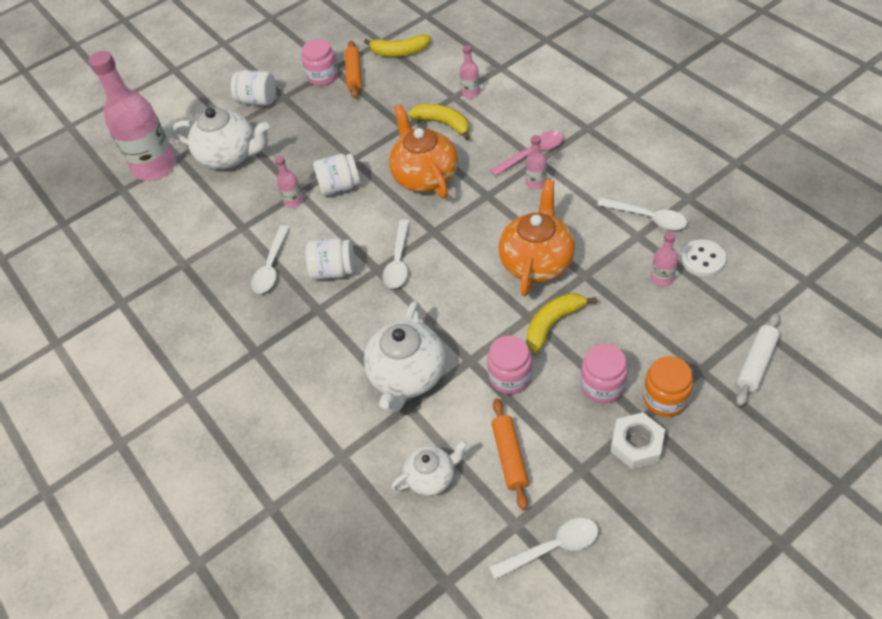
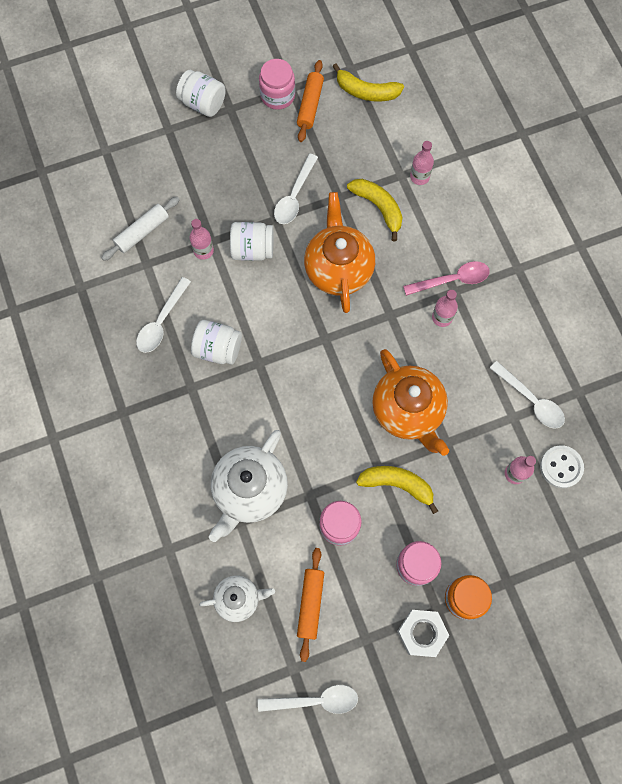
camera: 10 degrees right, 20 degrees up
pink bottle [89,51,176,181] -> none
white teapot [172,108,269,169] -> none
white spoon [383,219,410,288] -> white spoon moved to [274,153,318,224]
orange teapot [498,180,575,296] -> orange teapot turned 120 degrees clockwise [372,349,449,456]
yellow banana [526,293,597,353] -> yellow banana turned 45 degrees clockwise [356,466,438,514]
white rolling pin [736,313,780,406] -> white rolling pin moved to [102,197,180,261]

